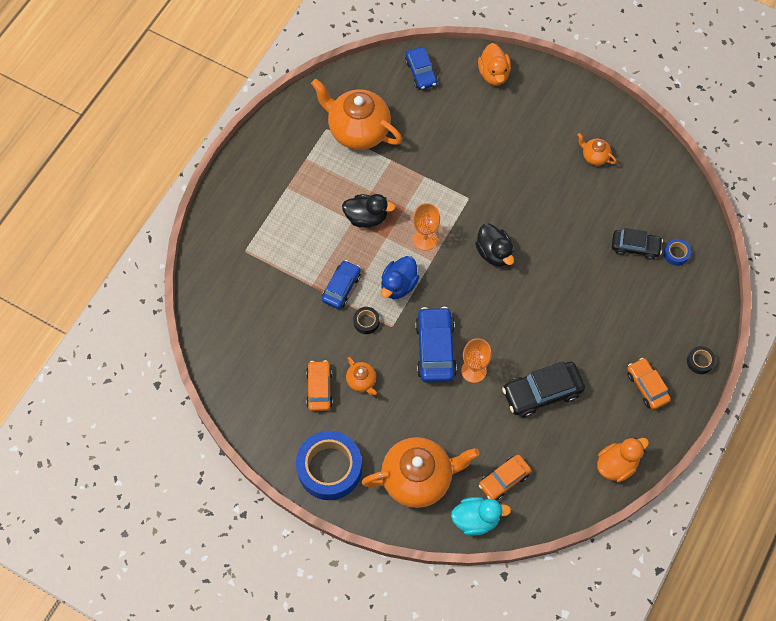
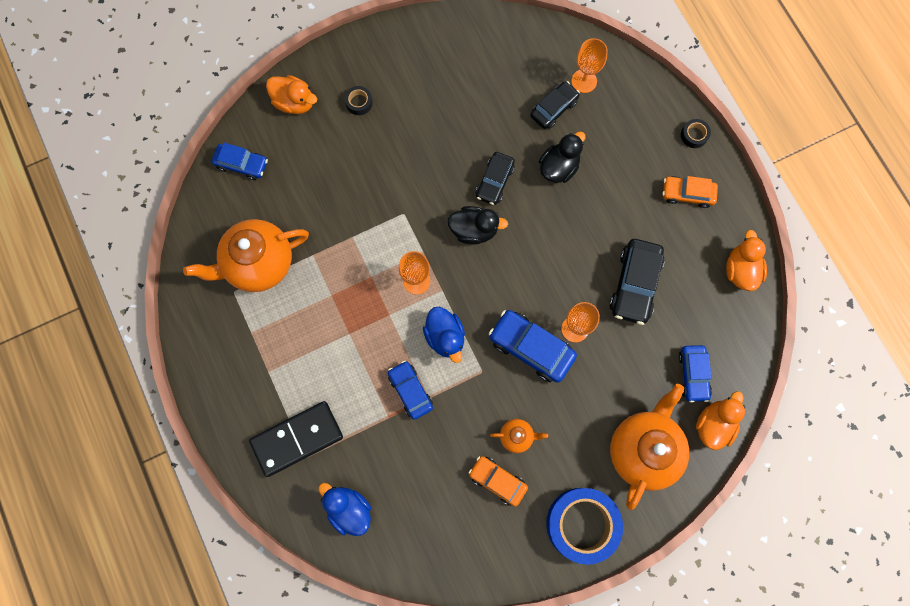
camera: 55 degrees left, 10 degrees up
black duck [342,194,396,228] -> black duck moved to [539,131,585,183]
black tape [353,307,379,334] -> black tape moved to [345,86,373,115]
turquoise duck [451,497,511,536] -> orange duck [696,391,745,450]
orange car [479,454,531,500] -> blue car [679,345,712,403]
orange teapot [577,133,617,166] -> none
blue tape [664,239,691,266] -> orange goblet [571,38,608,93]
none -> black domino [249,401,343,477]
none -> blue duck [318,483,371,536]
none -> black car [476,152,515,205]

